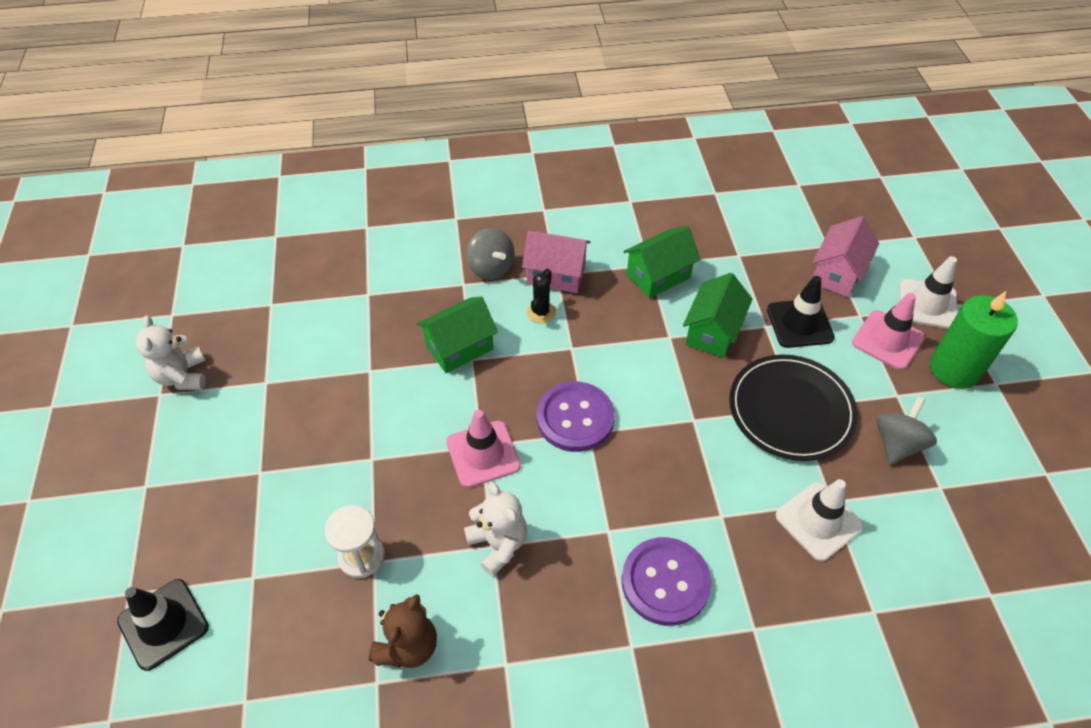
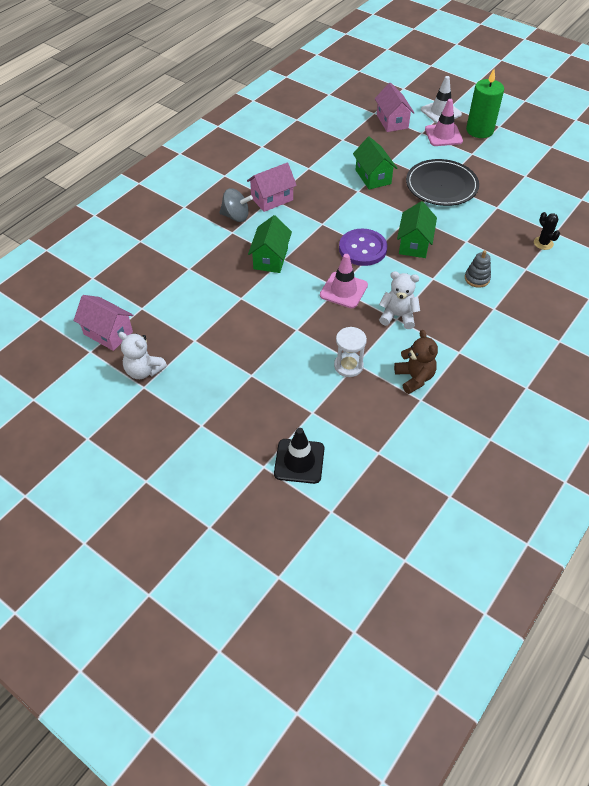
camera: 45 degrees left, 0 degrees up
black cactus [527,269,556,323] -> black cactus moved to [534,212,560,250]
purple button [622,537,712,626] -> grey stacking toy [465,250,491,288]
green house [623,225,701,298] -> green house moved to [397,201,437,258]
black traffic cone [767,276,835,348] -> none
white traffic cone [776,479,863,561] -> none
grey spinning top [876,396,937,465] -> none
none -> pink house [73,295,133,351]

